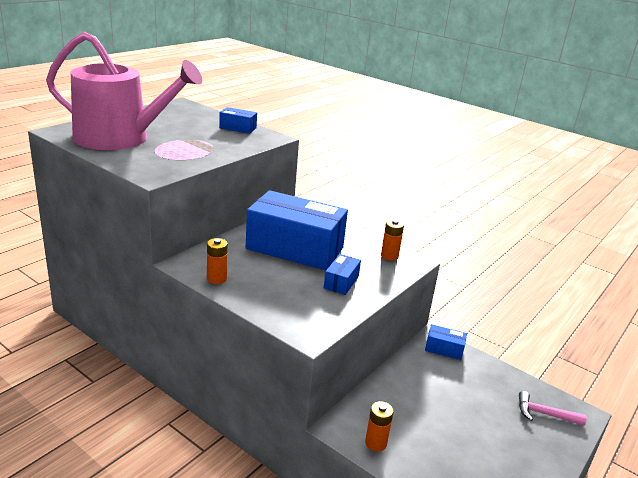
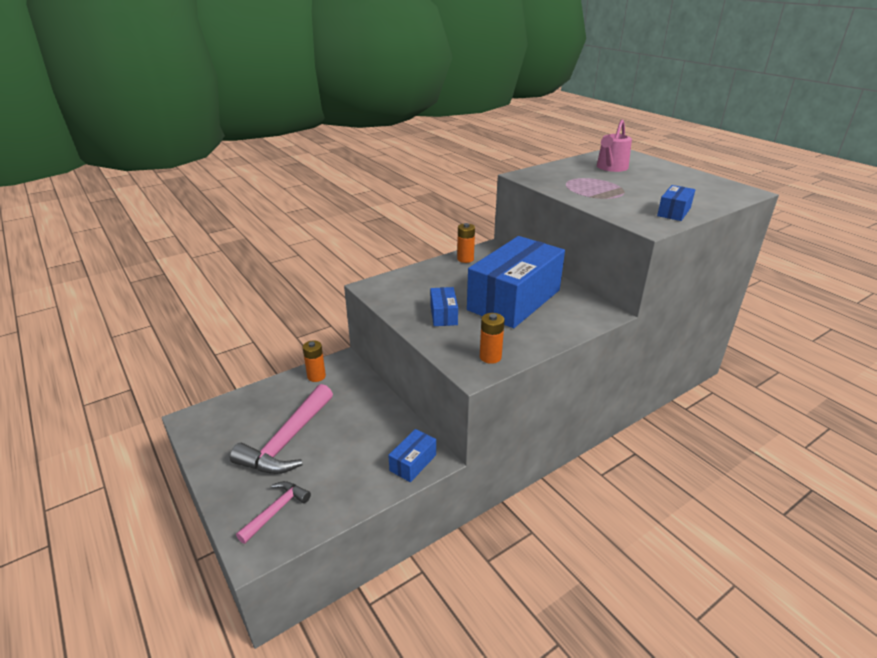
camera: 110 degrees right, 5 degrees up
pink watering can [46,32,202,150] -> pink watering can [597,120,632,172], size x0.48
blue box [324,254,361,295] -> blue box turned 45 degrees clockwise [430,287,458,326]
none -> pink hammer [230,384,333,474]

